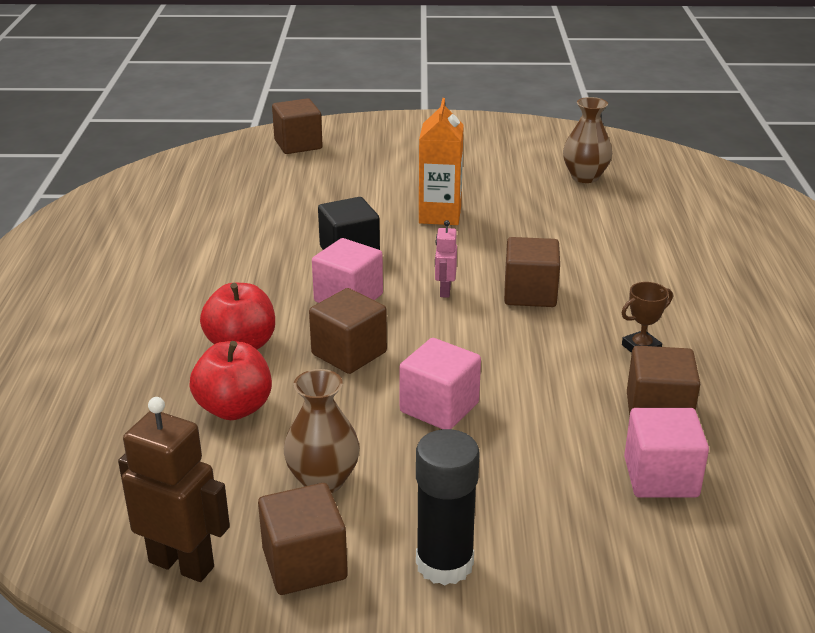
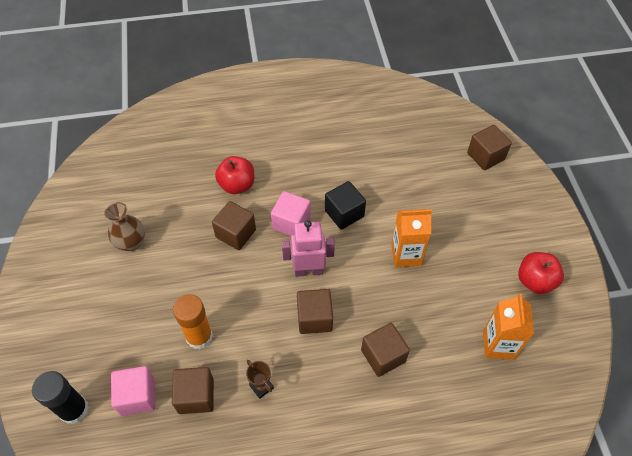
camera: 80 degrees right, 25 degrees up
brown robot [118,397,230,582] -> none
red apple [190,341,272,420] -> red apple moved to [518,252,564,294]
brown cube [258,483,348,595] -> brown cube moved to [361,323,410,377]
pink cube [399,338,481,429] -> none
black glue stick [416,429,479,585] -> black glue stick moved to [32,371,89,424]
pink robot [435,220,457,298] -> pink robot [282,220,335,277], size x1.86
brown vase [563,97,612,183] -> orange carton [483,293,534,360]
none -> orange glue stick [173,294,213,349]

